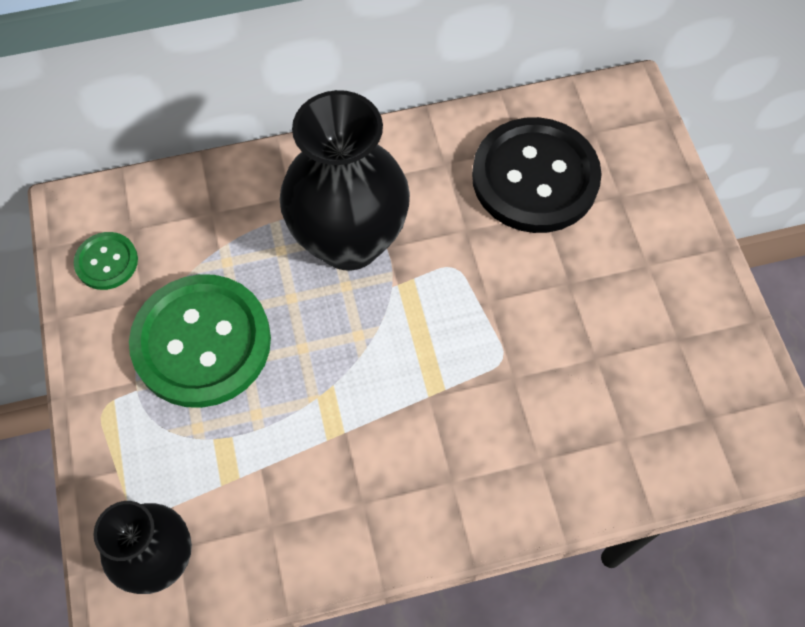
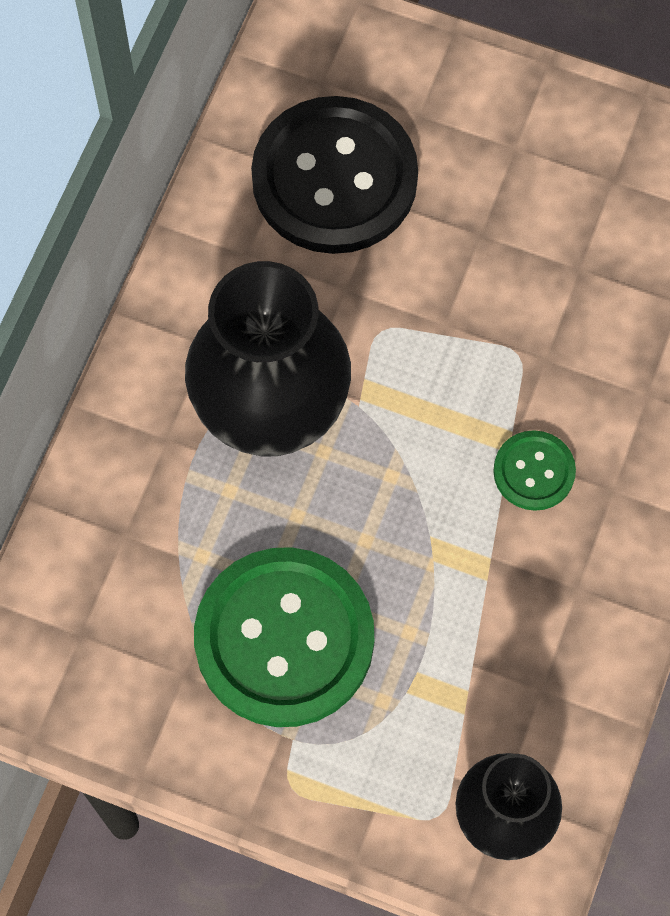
camera: 55 degrees left, 5 degrees up
green button [74,232,138,290] -> green button moved to [493,430,576,511]

